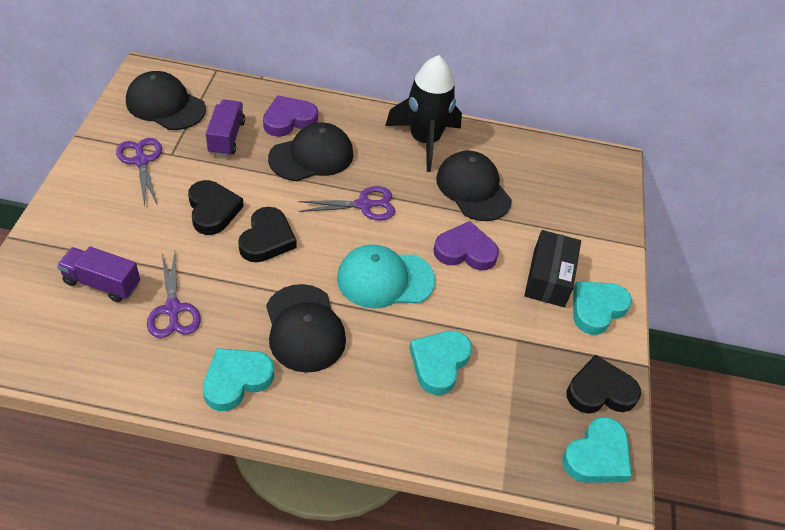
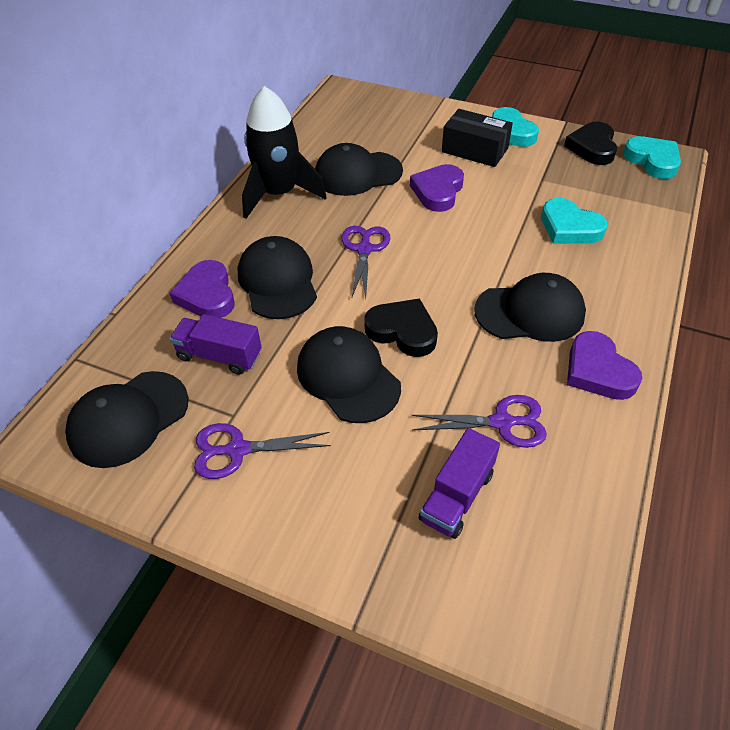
camera: 70 degrees left, 0 degrees up
black heart [188,180,244,235] -> black cap [297,326,401,423]
turquoise heart [203,348,274,411] -> purple heart [567,331,643,400]
turquoise cap [337,244,435,309] -> none

